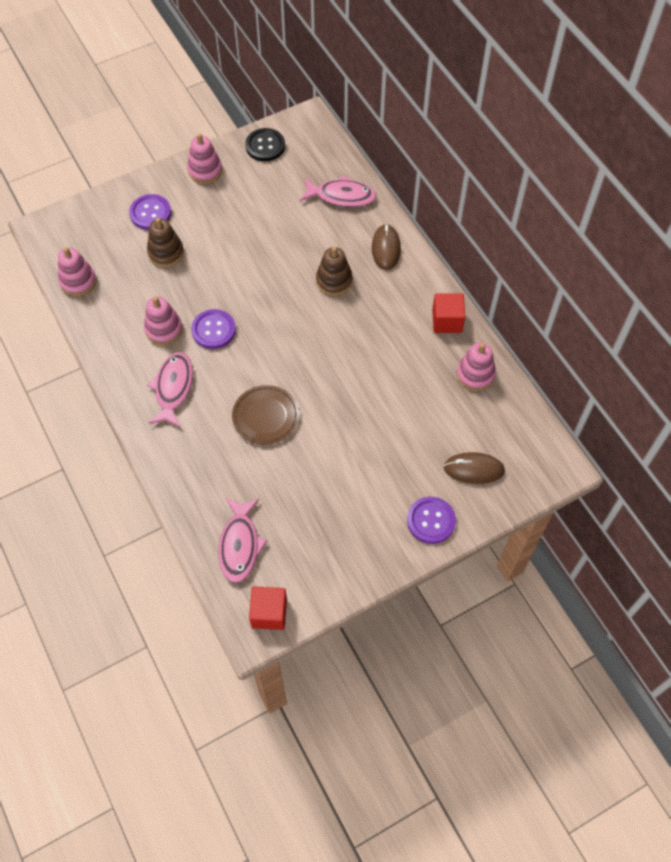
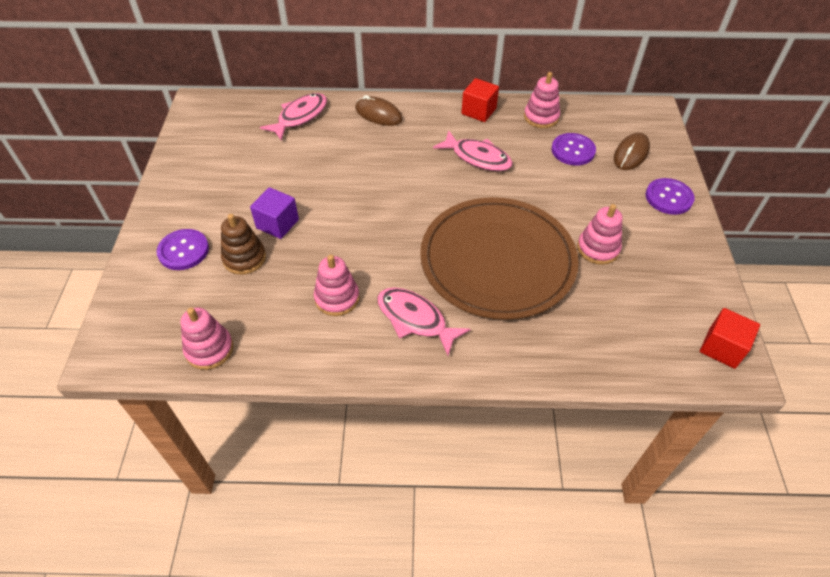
camera: 60 degrees left, 10 degrees down
pink stacking toy [187,134,222,184] -> pink stacking toy moved to [577,204,623,265]
purple button [191,309,236,349] -> purple button moved to [552,133,596,166]
pink fish [218,498,267,583] -> pink fish moved to [433,130,513,171]
brown plate [232,385,299,445] -> brown plate [420,197,579,320], size x2.13
black button [245,128,285,161] -> none
brown stacking toy [316,247,353,296] -> none
none -> purple cube [250,187,299,239]

